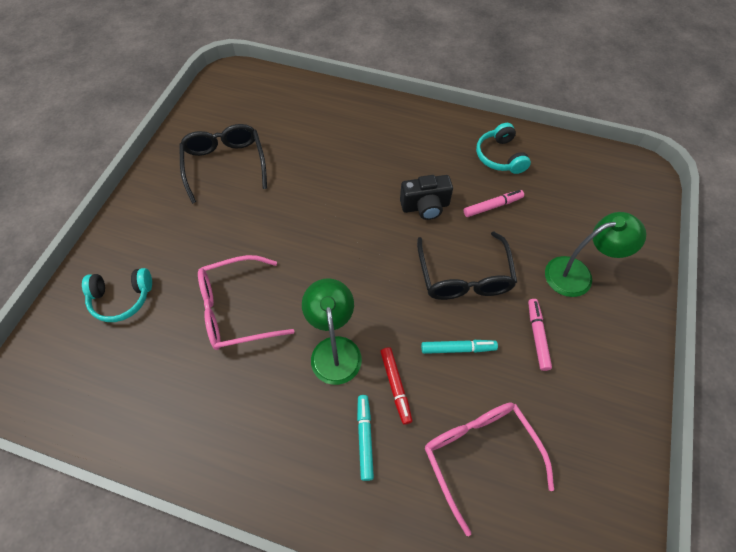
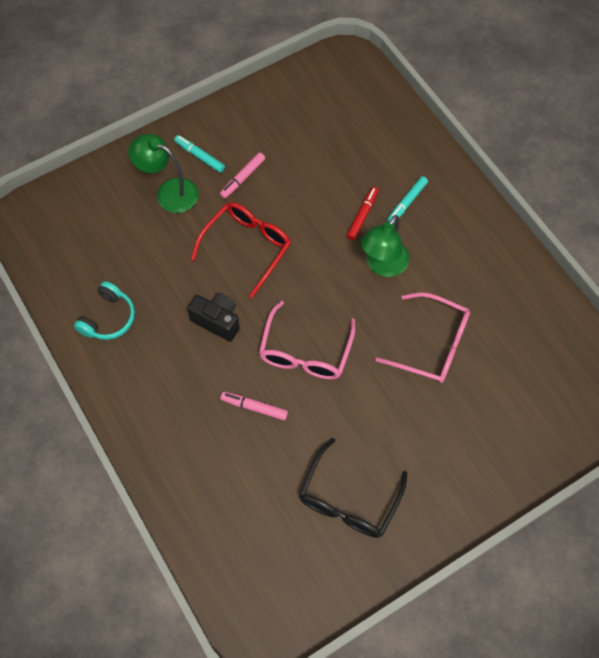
camera: 140 degrees left, 5 degrees up
turquoise headphones [82,268,152,322] -> none
black glasses [417,232,517,300] -> red glasses [191,202,291,298]
turquoise marker [421,340,498,354] -> turquoise marker moved to [174,135,225,173]
pink glasses [425,403,554,536] -> pink glasses moved to [259,301,355,380]
pink marker [464,190,524,217] -> pink marker moved to [220,392,288,420]

